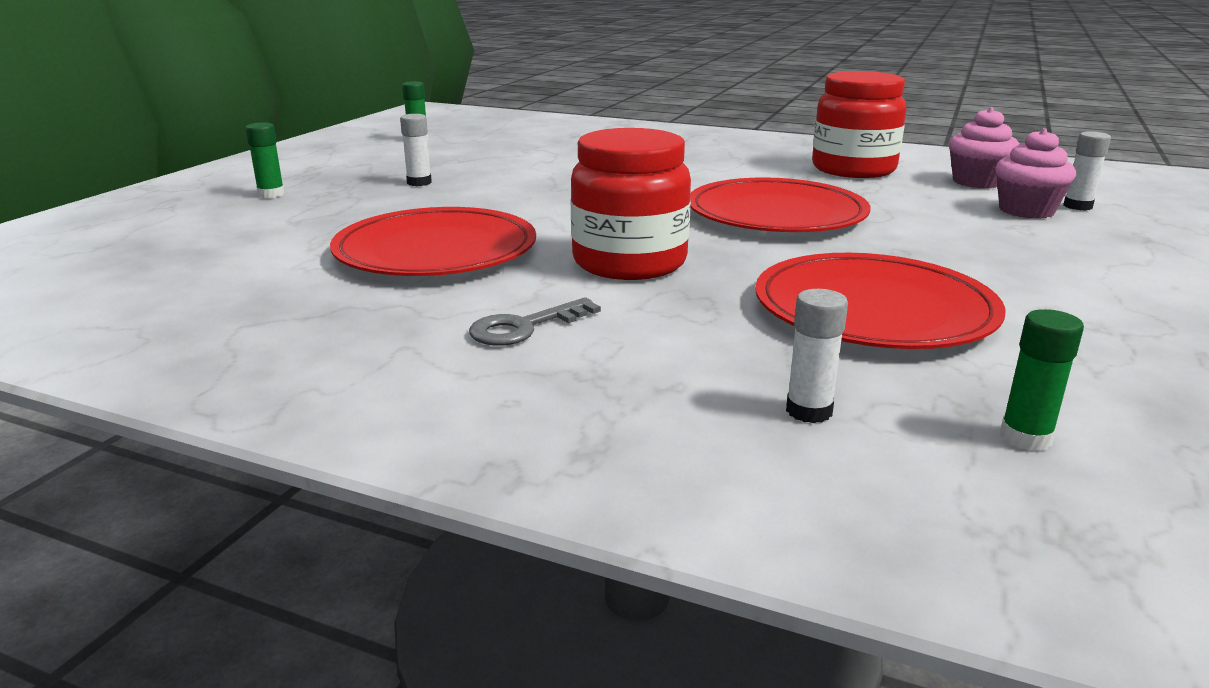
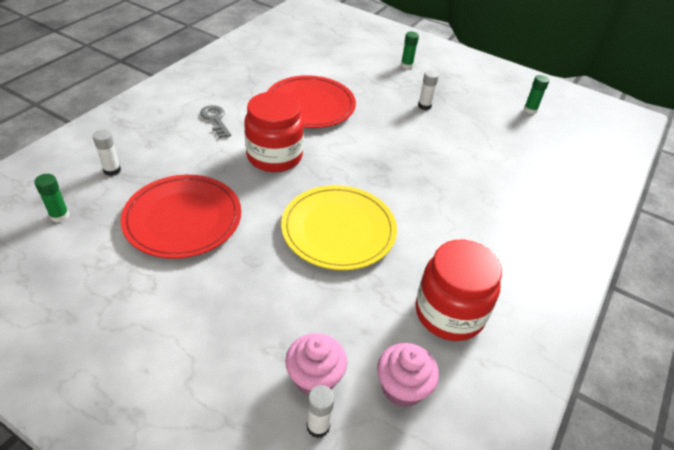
camera: 95 degrees right, 20 degrees up
red plate [690,177,870,232] -> yellow plate [281,185,397,270]

